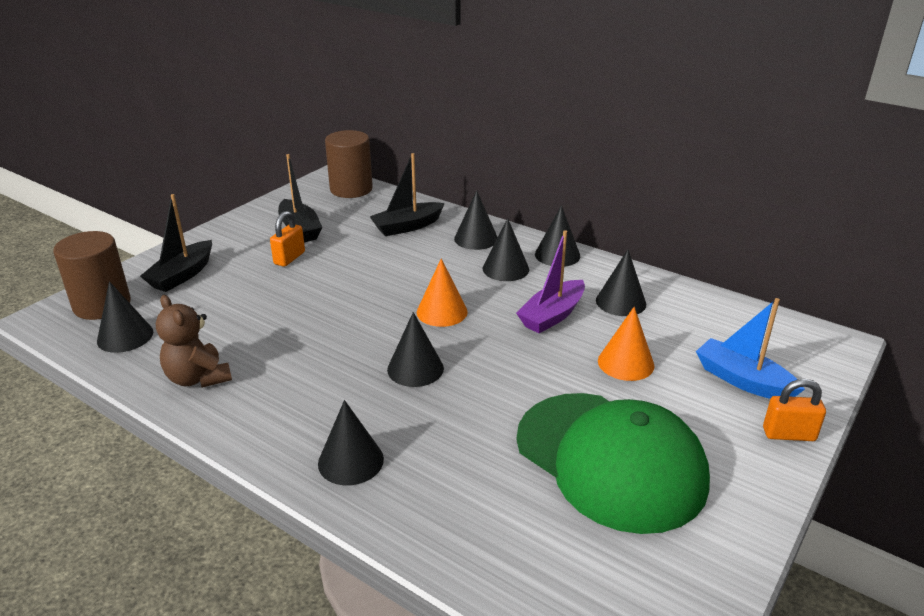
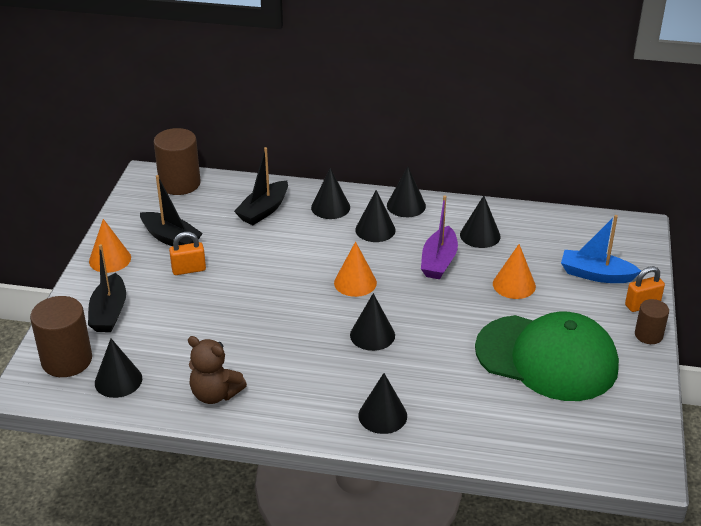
camera: 25 degrees left, 5 degrees up
orange padlock [270,211,305,267] -> orange padlock turned 75 degrees clockwise [169,232,206,275]
none -> orange cone [89,219,131,273]
none -> brown cylinder [635,299,669,344]

